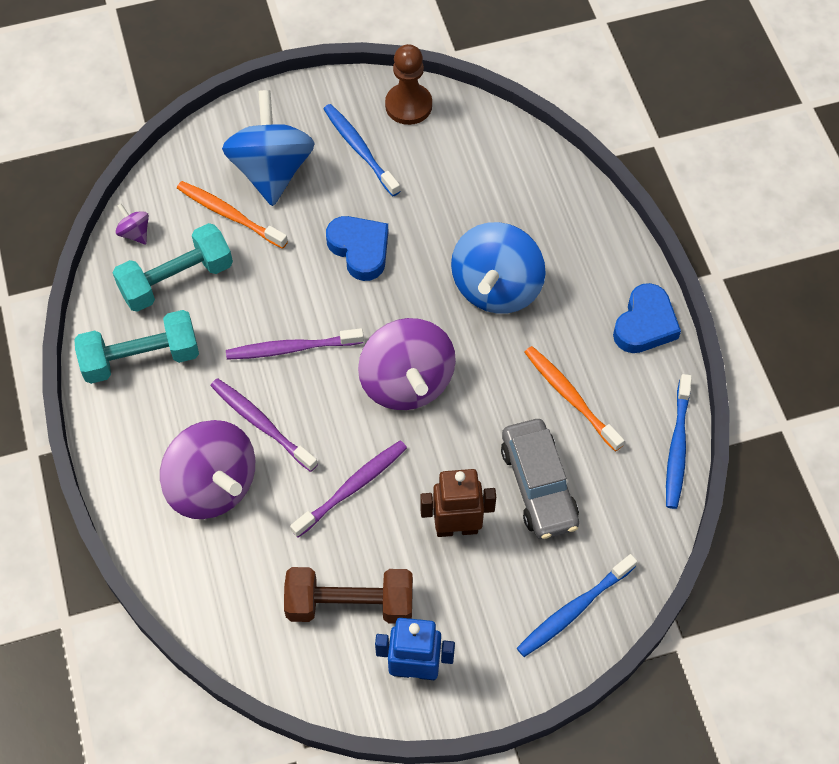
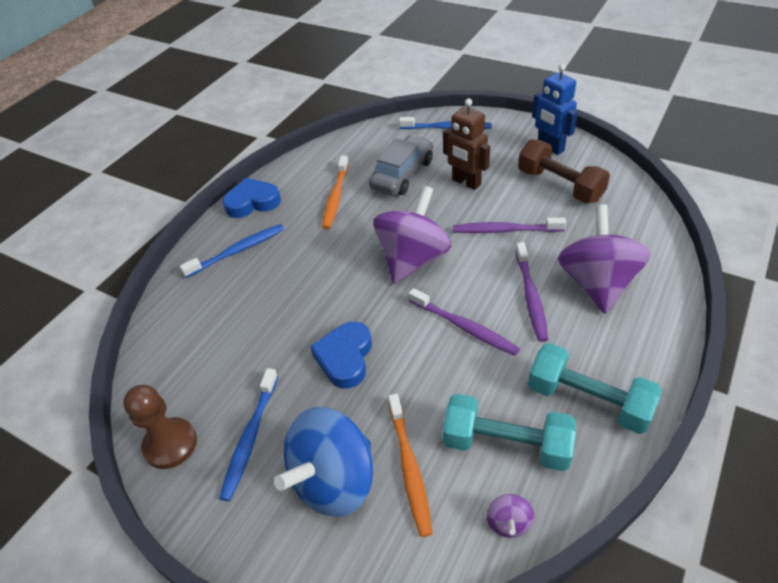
camera: 130 degrees left, 15 degrees down
blue spinning top [451,222,546,314] -> none
blue toothbrush [666,374,692,509] -> blue toothbrush moved to [180,224,284,278]

